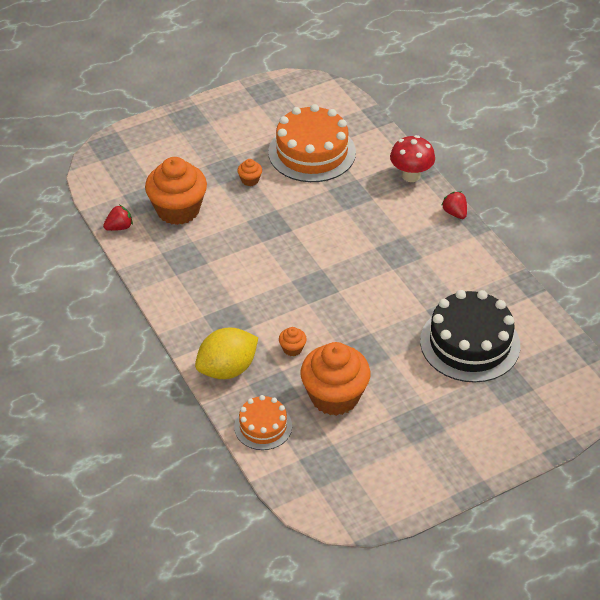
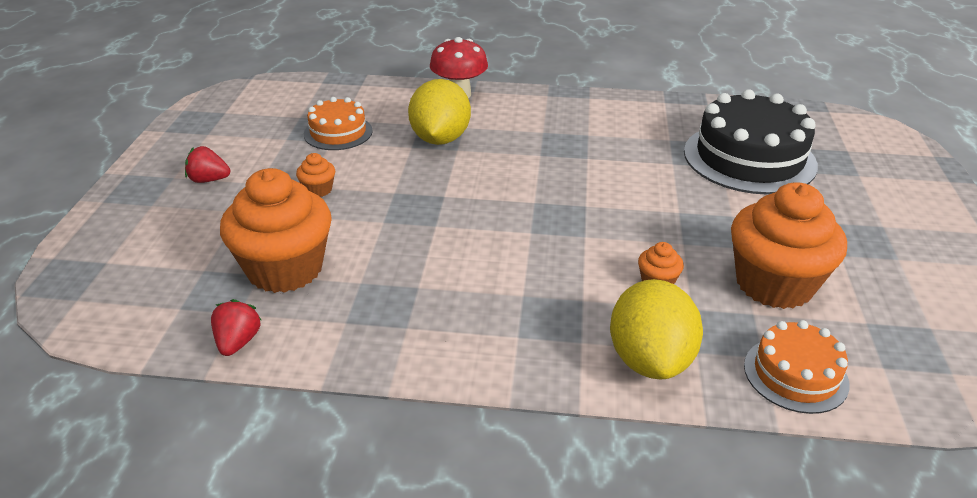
camera: 55 degrees left, 10 degrees down
orange cake [268,104,356,182] -> orange cake [304,97,373,150], size x0.55
red strawberry [442,191,467,219] -> red strawberry moved to [185,146,230,183]
none -> yellow lemon [408,79,471,145]

